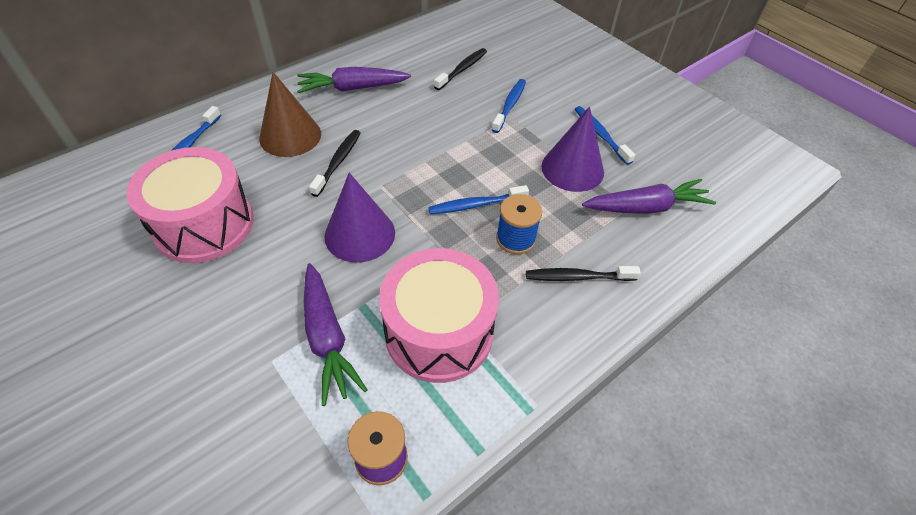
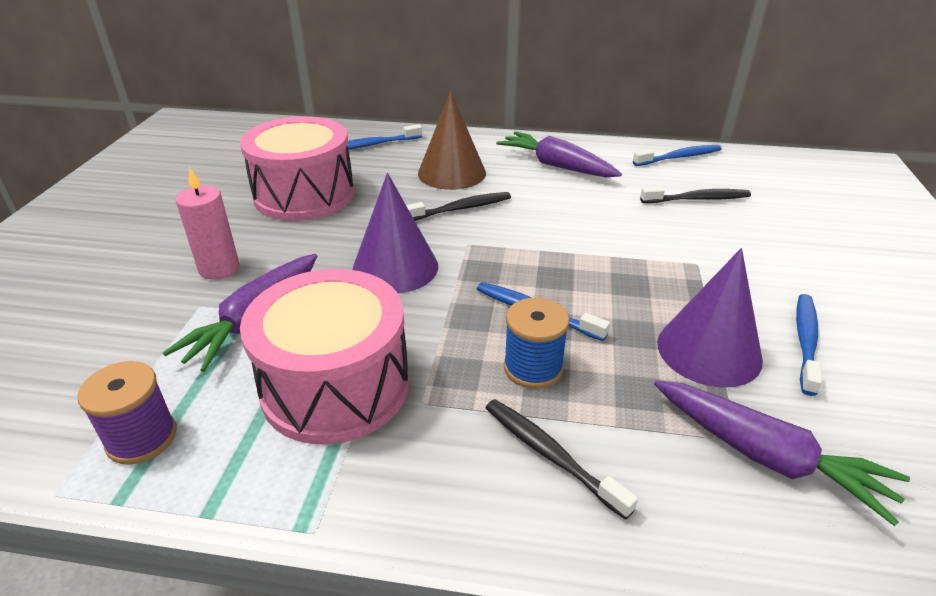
camera: 50 degrees right, 15 degrees down
blue toothbrush [492,79,526,133] -> blue toothbrush moved to [633,145,722,166]
none -> pink candle [176,167,240,280]

